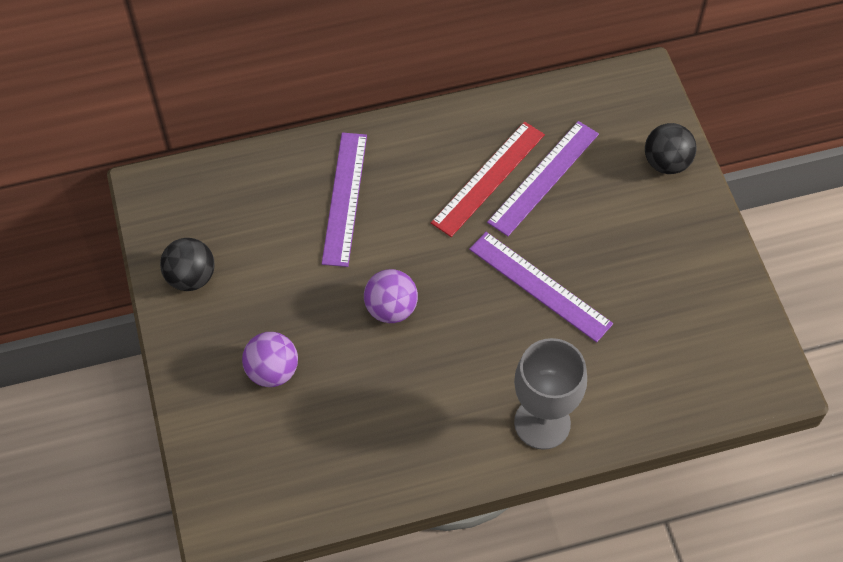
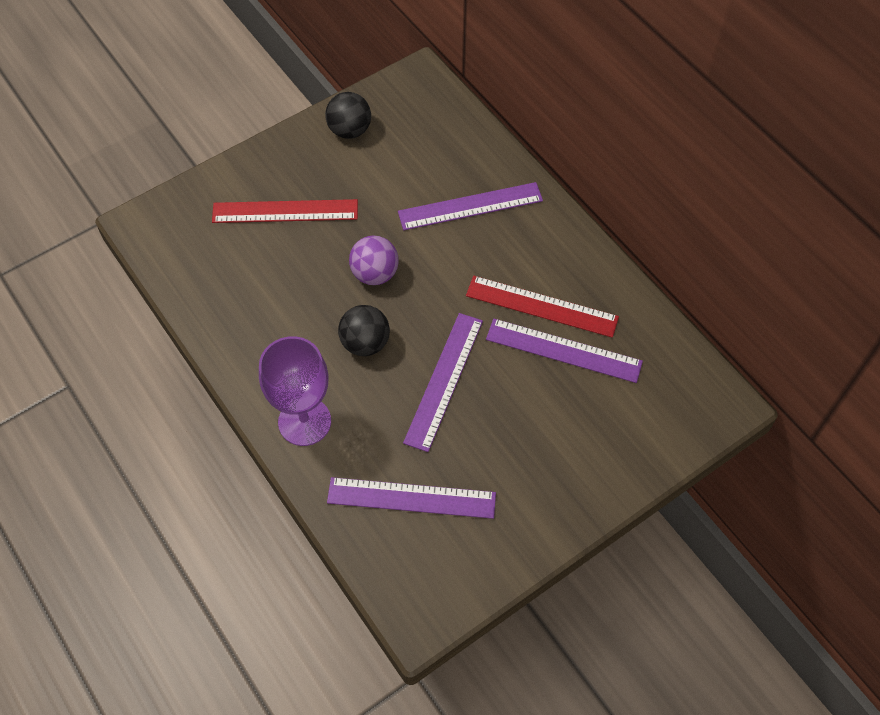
camera: 70 degrees right, 0 degrees up
purple ball [242,332,298,387] -> red ruler [212,199,358,223]
grey goblet [514,338,587,450] -> purple goblet [259,336,331,446]
black ball [645,123,696,174] -> black ball moved to [338,305,390,356]
none -> purple ruler [327,477,496,519]

